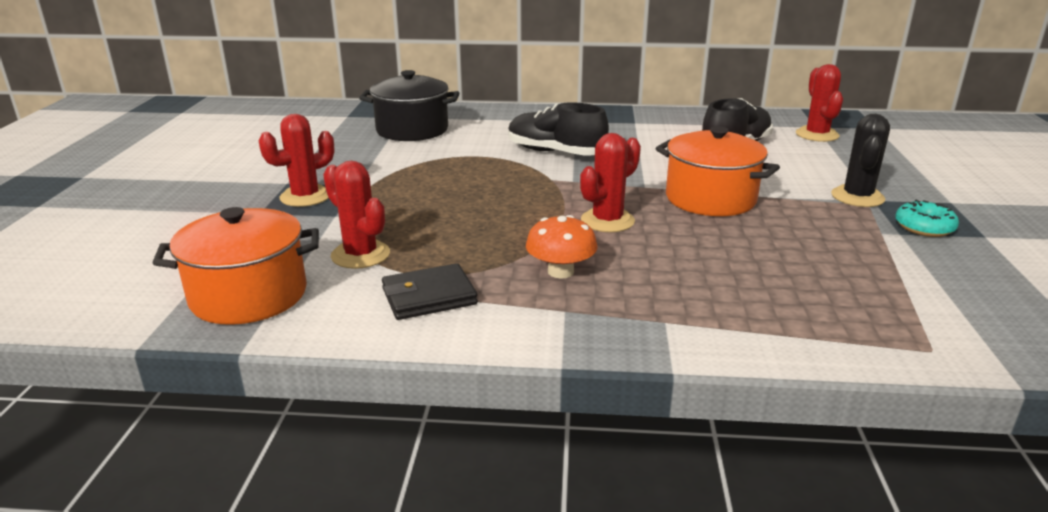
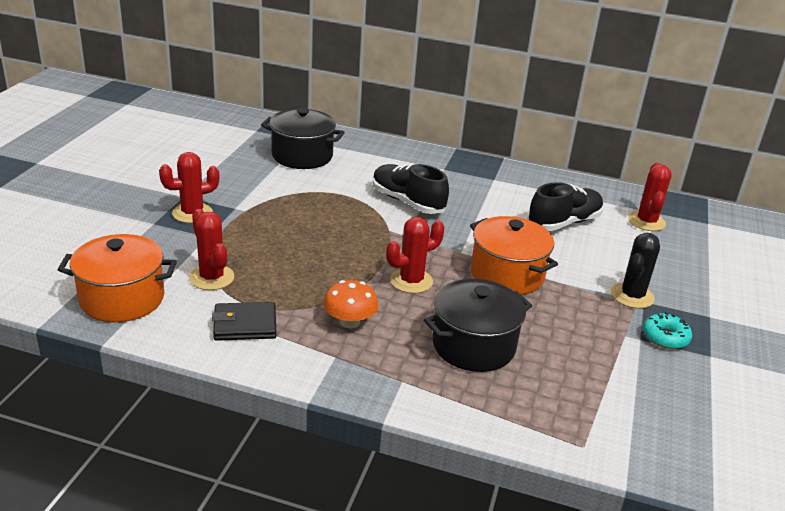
camera: 10 degrees right, 5 degrees up
none -> black pot [424,279,532,372]

